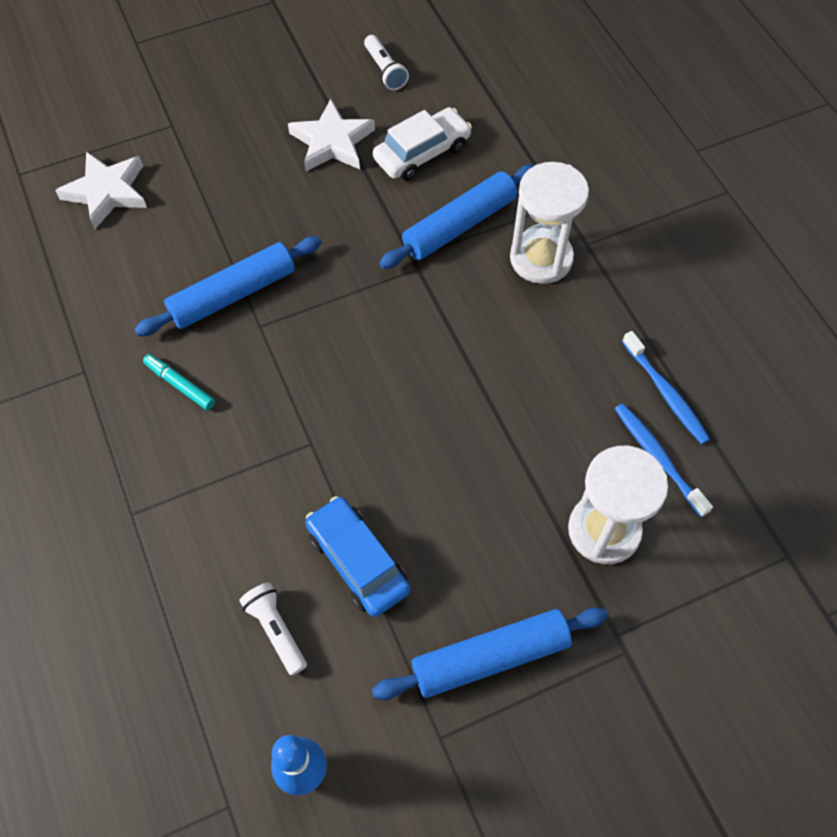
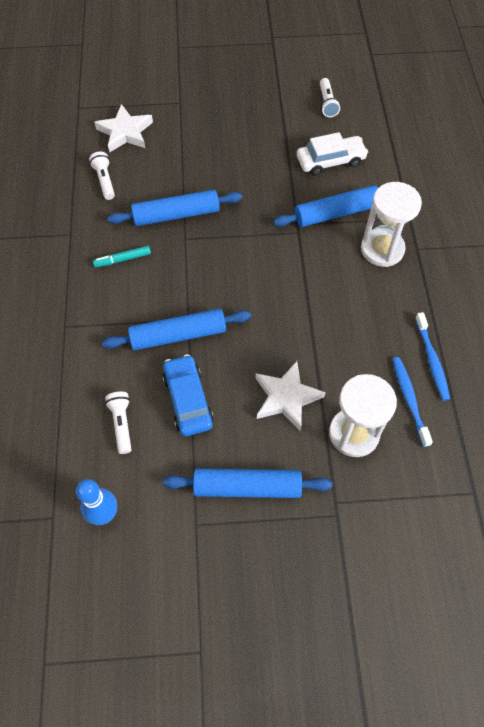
camera: 20 degrees right, 0 degrees up
turquoise marker [143,354,215,410] -> turquoise marker turned 75 degrees counterclockwise [93,246,151,267]
white star [288,99,375,171] -> white star moved to [256,361,326,431]
none -> white flashlight [89,152,115,200]
none -> blue rolling pin [102,309,251,350]

